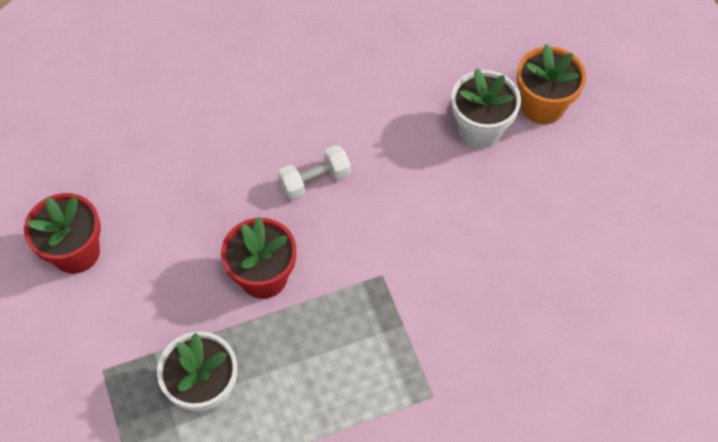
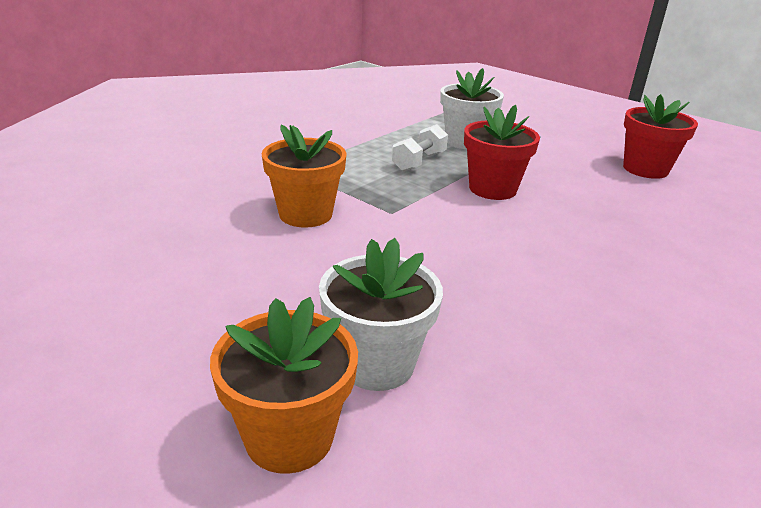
camera: 150 degrees right, 30 degrees down
white dumbbell [278,145,351,200] -> white dumbbell moved to [392,124,448,172]
none -> orange flower pot [261,124,346,228]

